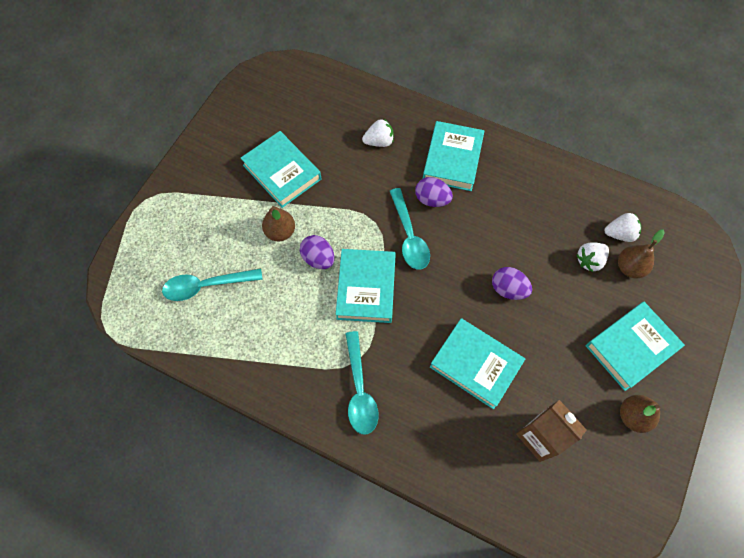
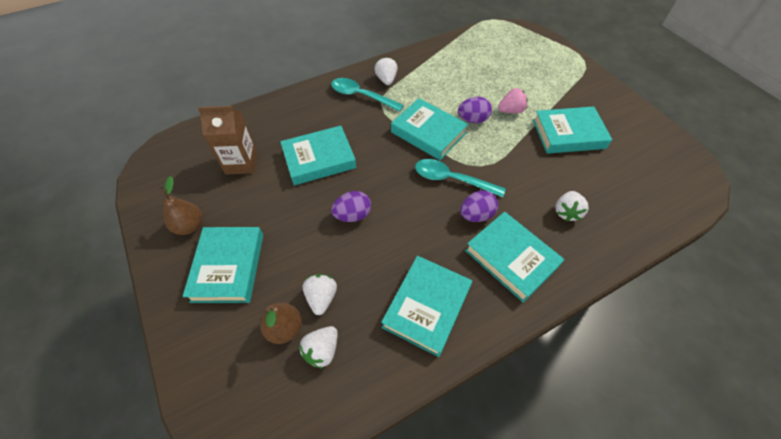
camera: 125 degrees right, 10 degrees down
turquoise spoon [162,268,263,301] -> none
brown pear [262,206,295,241] -> pink strawberry [498,88,528,113]
none -> white strawberry [374,57,398,85]
none -> turquoise book [381,256,472,357]

